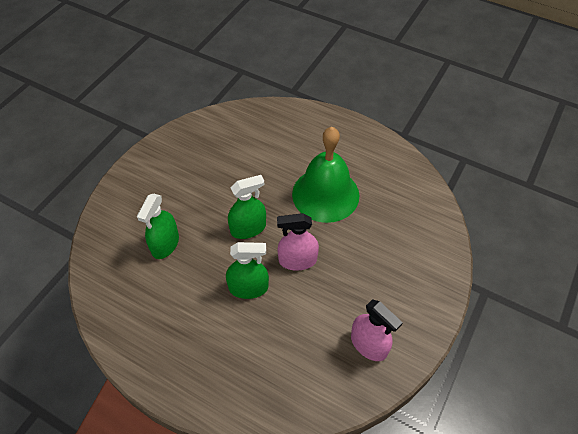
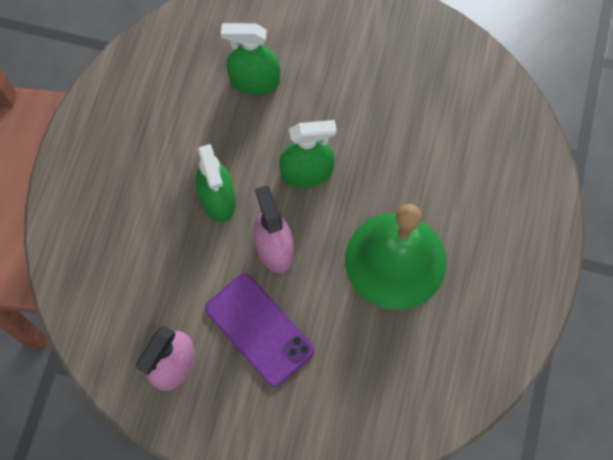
camera: 75 degrees right, 15 degrees up
green spray bottle [228,175,266,239] -> green spray bottle turned 60 degrees counterclockwise [279,120,337,188]
none -> purple phone [205,274,315,387]

